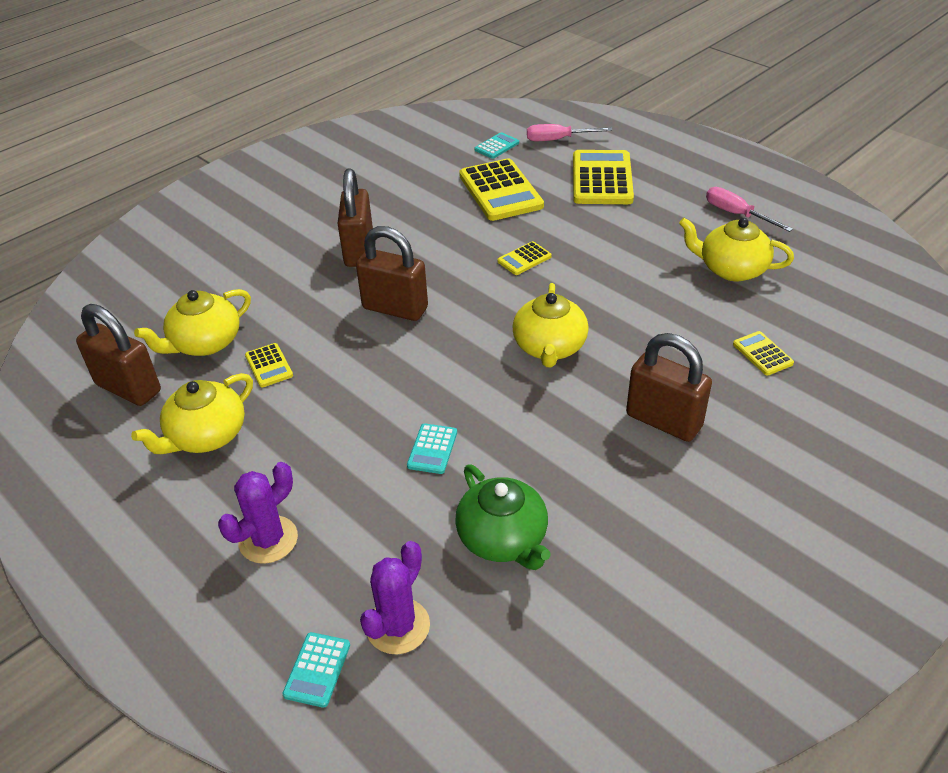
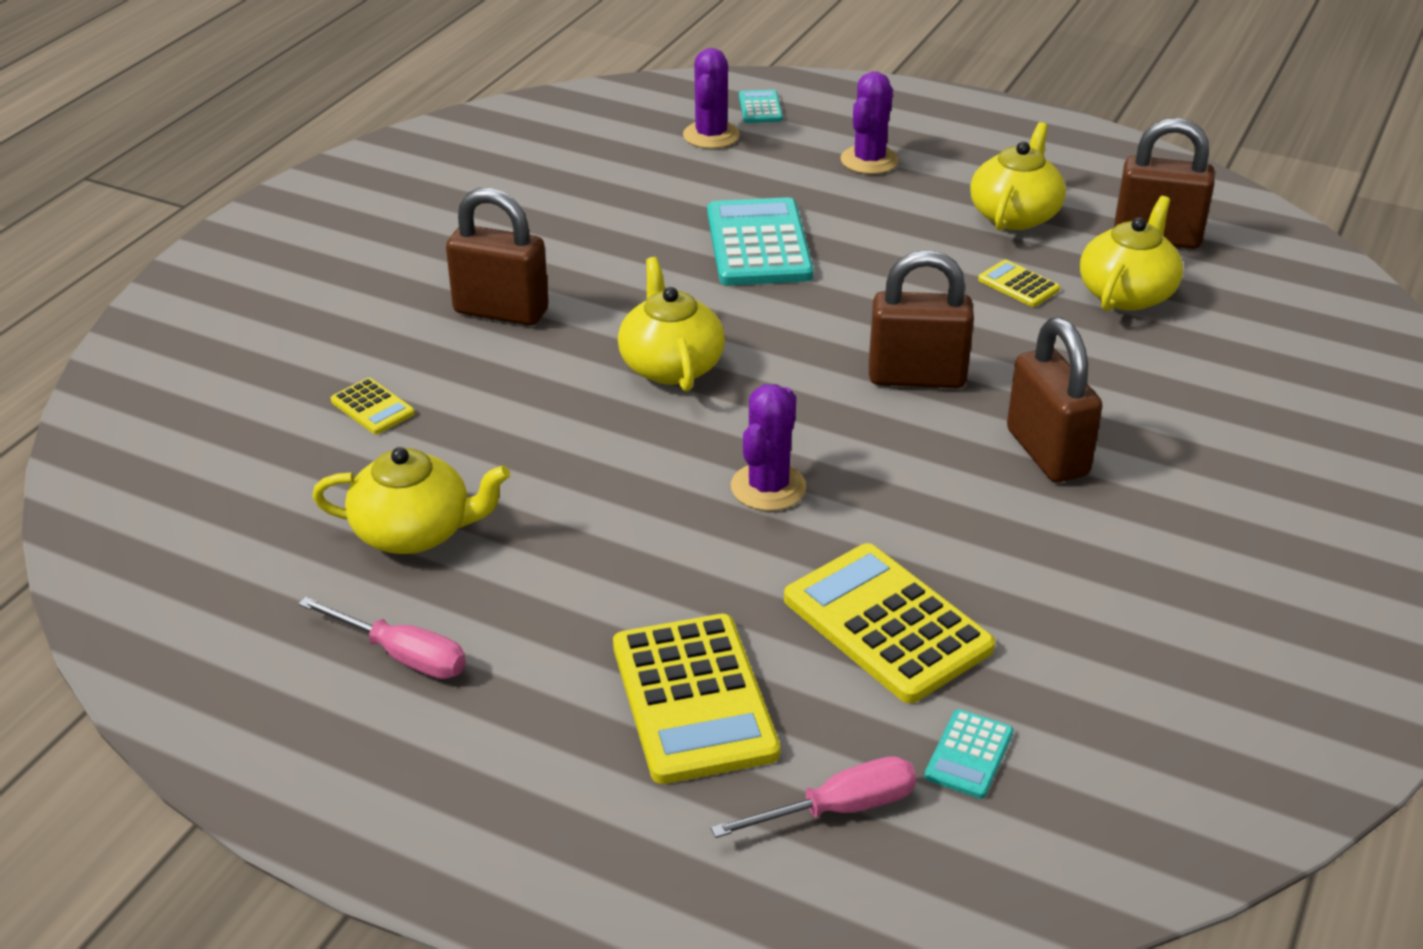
camera: 160 degrees right, 5 degrees down
turquoise calculator [407,423,457,474] -> turquoise calculator [707,197,813,285], size x2.09
green teapot [455,465,551,570] -> none
yellow calculator [497,241,552,275] -> purple cactus [731,384,806,511]

